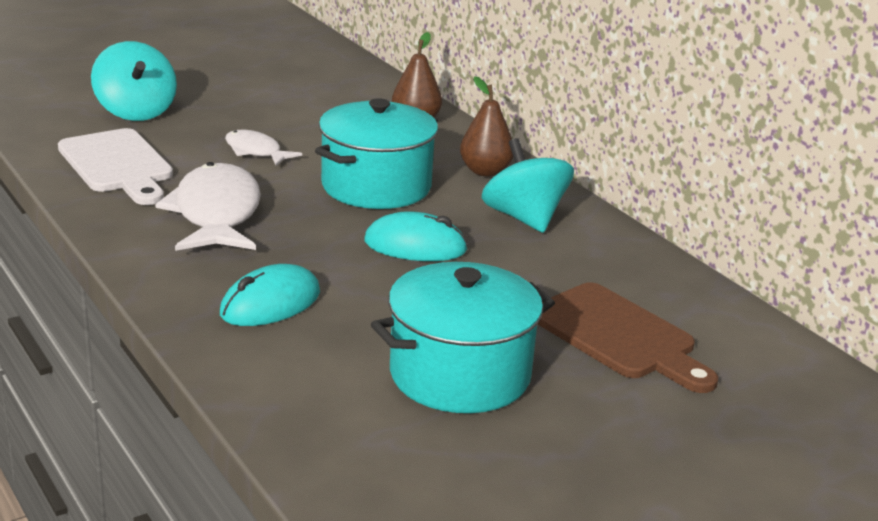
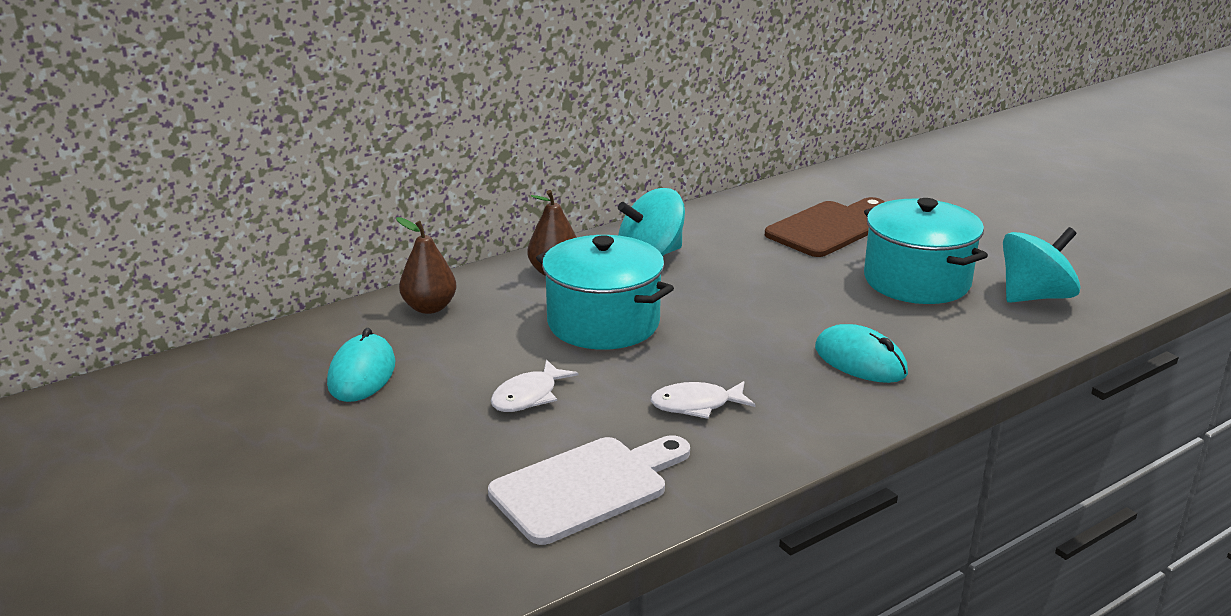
camera: 90 degrees left, 0 degrees up
turquoise spinning top [91,41,177,121] -> turquoise spinning top moved to [1003,227,1081,303]
white fish [155,162,261,251] -> white fish [650,381,755,419], size x0.54
turquoise mouse [364,211,468,261] -> turquoise mouse moved to [327,328,395,402]

